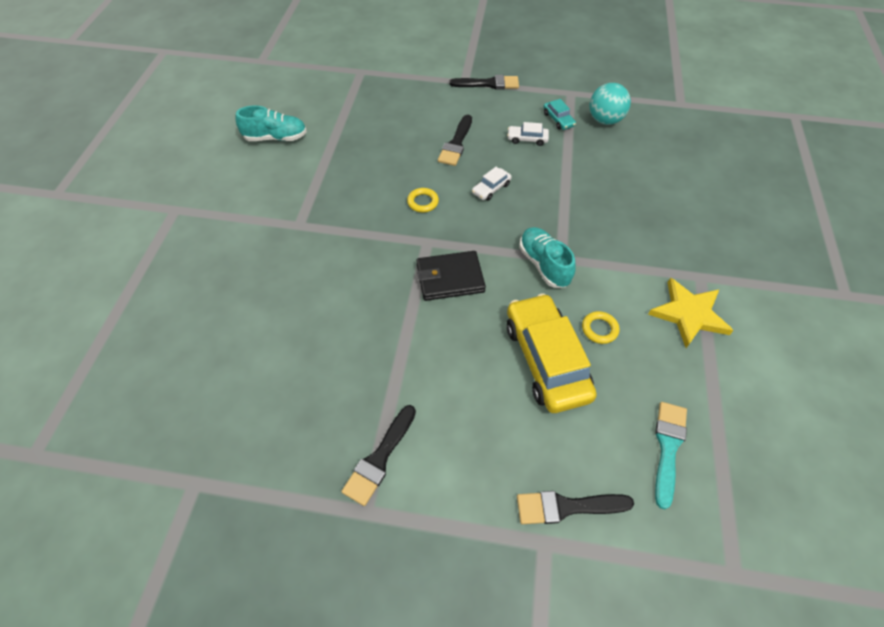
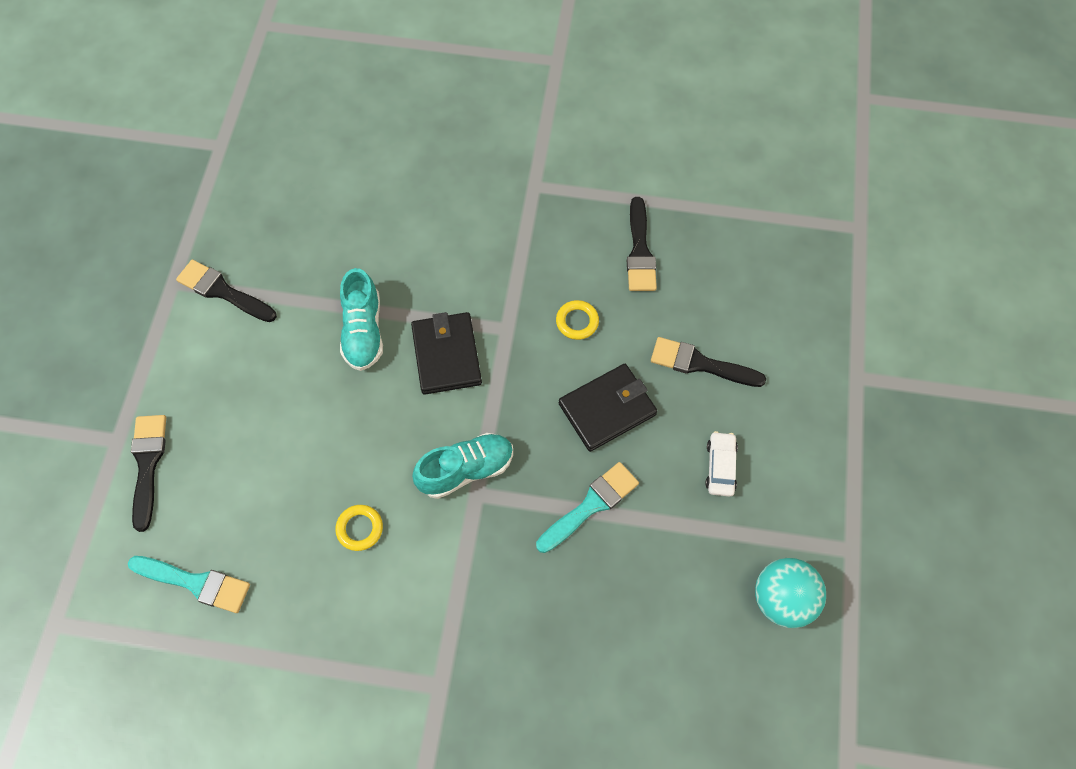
camera: 90 degrees right, 10 degrees up
turquoise shoe [236,105,307,141] -> turquoise shoe moved to [340,268,383,371]
black brush [449,75,519,89] -> black brush moved to [627,197,657,291]
white car [472,167,512,201] -> black wallet [559,364,657,452]
yellow car [506,293,597,413] -> none
turquoise car [544,99,576,130] -> none
yellow star [648,278,734,348] -> none
none -> turquoise brush [536,462,639,553]

